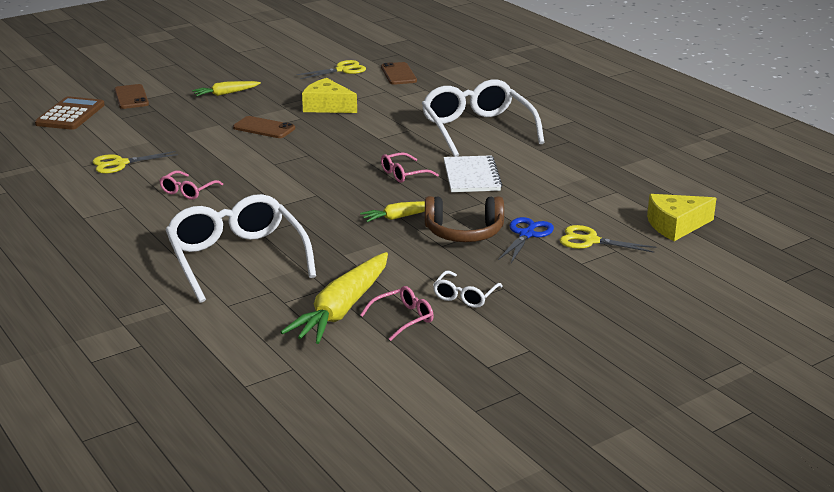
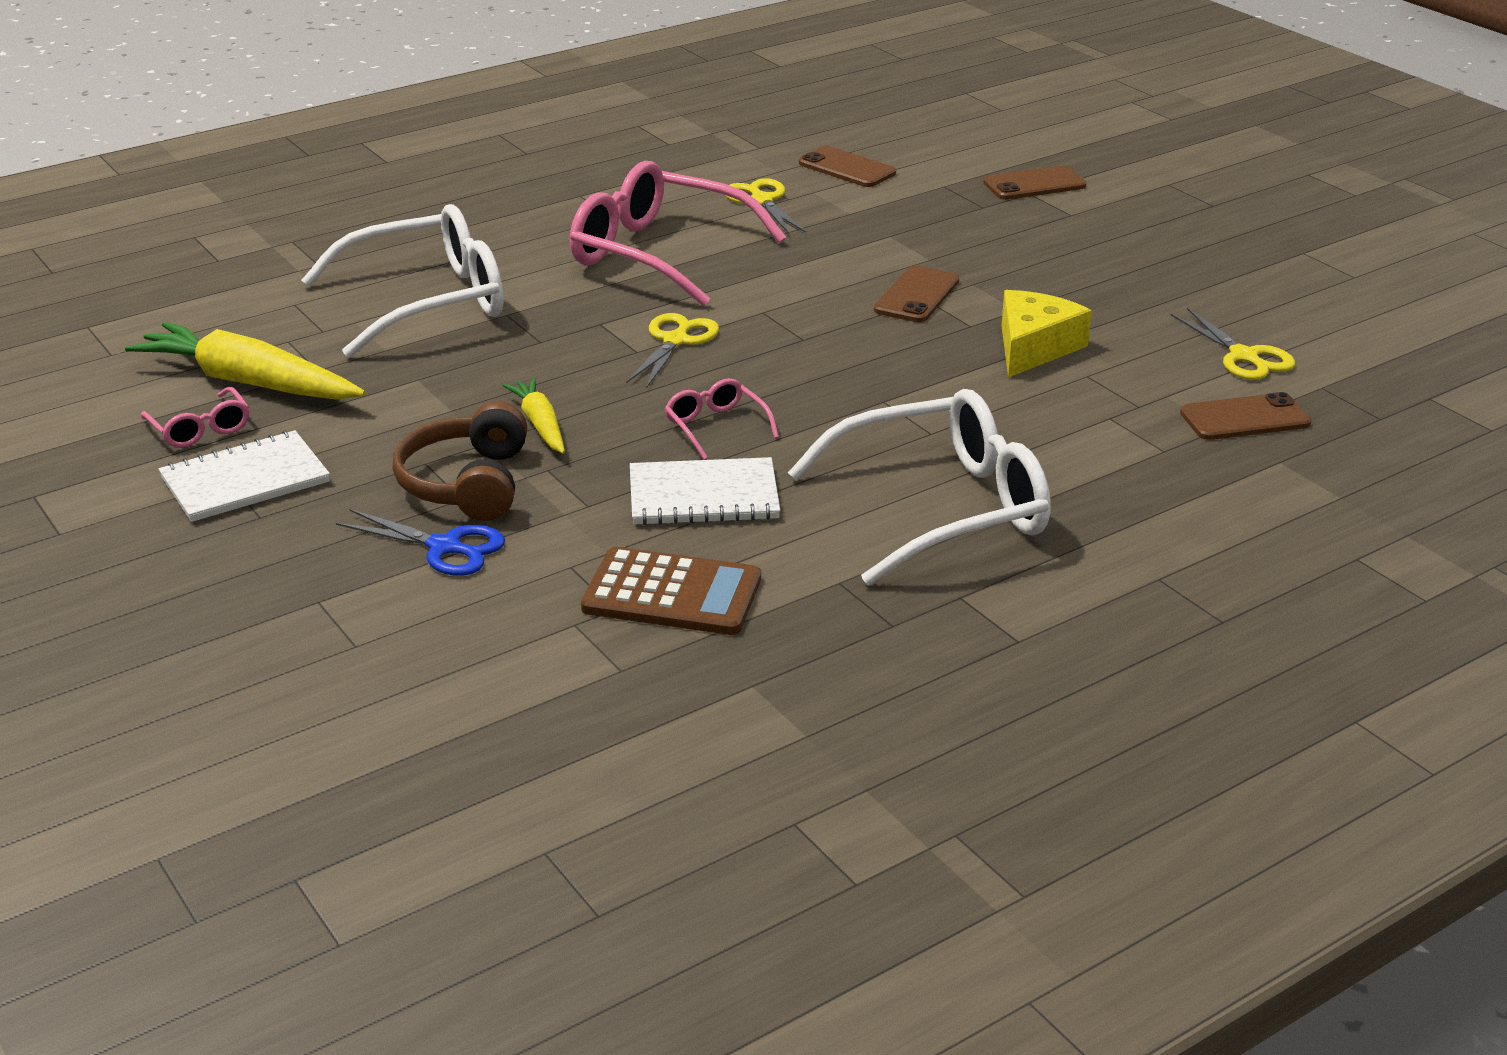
camera: 90 degrees right, 5 degrees up
brown calculator [35,96,105,130] -> brown calculator moved to [581,547,761,635]
pink glasses [159,171,223,200] -> pink glasses [570,161,786,306], size x2.27
yellow carrot [192,81,261,96] -> none
white glasses [433,271,503,308] -> white notebook [159,430,330,522]
yellow scissors [560,225,657,253] -> yellow scissors moved to [626,313,719,388]
yellow cheese [647,194,716,241] -> none
none -> brown phone [799,146,896,187]

